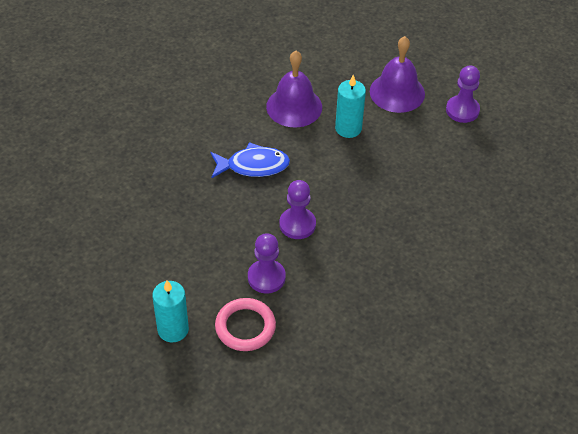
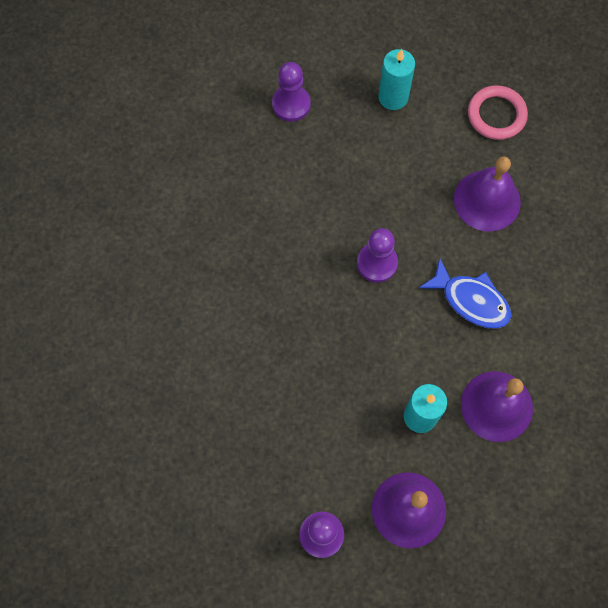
camera: 145 degrees right, 20 degrees up
blue fish [211,142,290,178] -> blue fish turned 105 degrees counterclockwise [419,258,512,329]
pink ring [215,298,276,351] -> pink ring moved to [468,85,528,140]
purple pawn [248,233,286,293] -> purple pawn moved to [272,62,311,122]
none -> purple bell [454,157,521,232]

